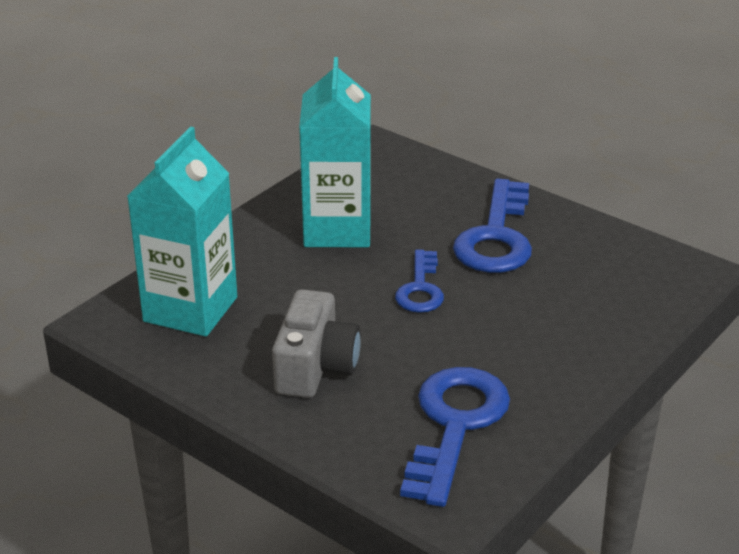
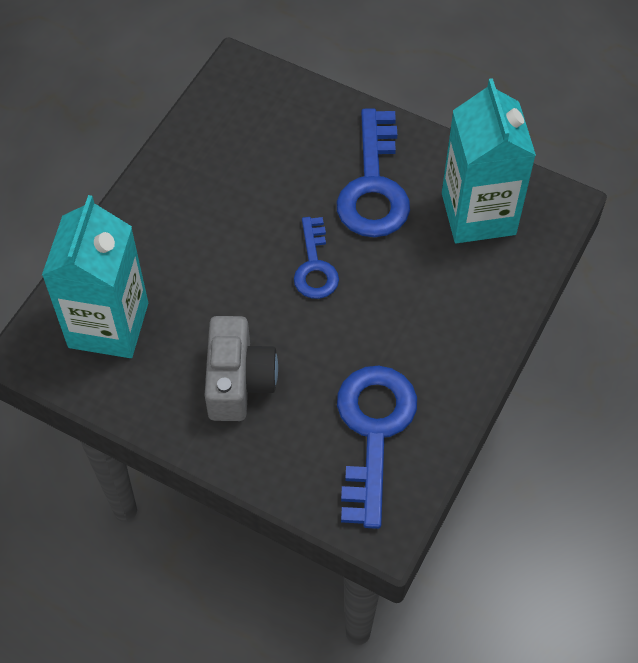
camera: 10 degrees left, 25 degrees up
turquoise carton [299,57,371,247] -> turquoise carton moved to [442,78,536,243]

